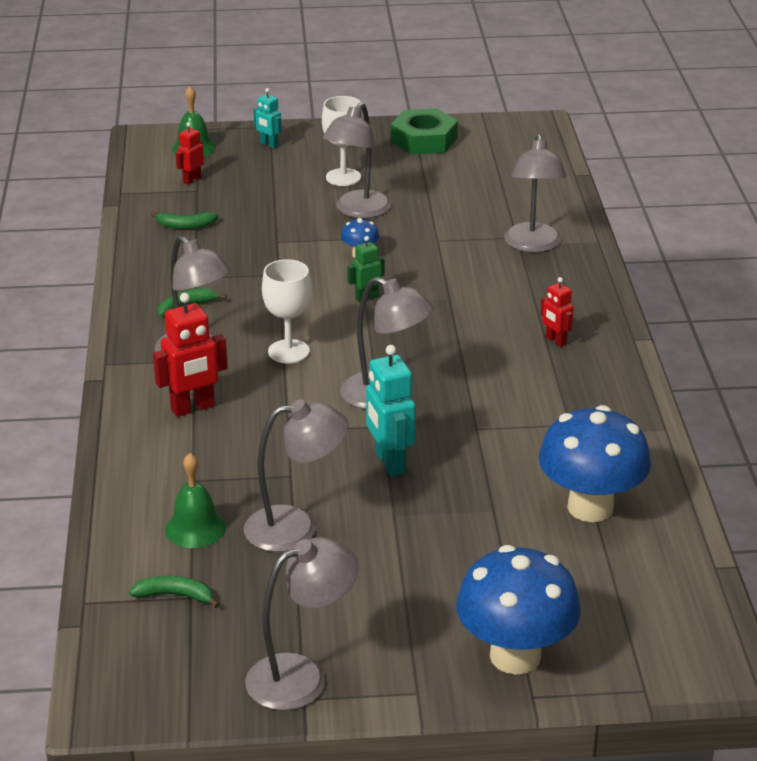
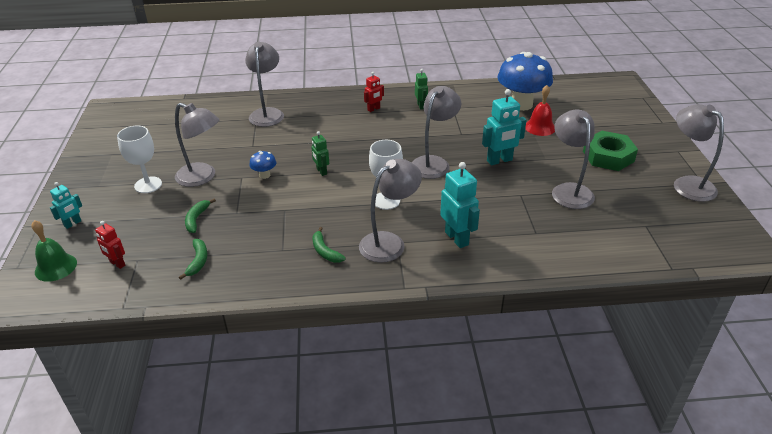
camera: 90 degrees left, 5 degrees up
green banana [129,576,219,608] -> green banana moved to [185,199,216,233]
red robot [153,293,228,417] -> turquoise robot [440,162,480,248]
green bell [165,453,226,548] -> none
green nut [391,109,458,155] -> green nut moved to [583,131,638,171]
blue mushroom [456,545,581,674] -> none
grey lamp [504,134,567,253] -> grey lamp turned 90 degrees counterclockwise [245,42,284,127]
none -> green robot [415,69,428,110]
none -> red bell [525,85,555,136]

